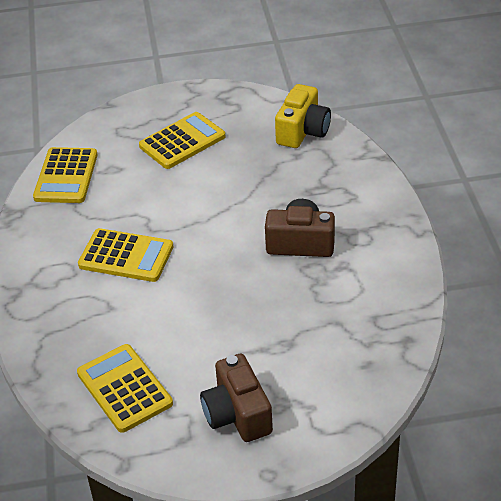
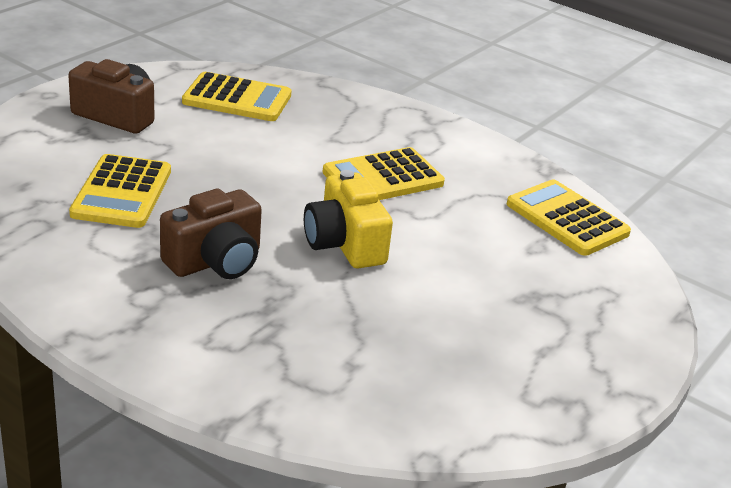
camera: 130 degrees right, 10 degrees down
yellow calculator [139,112,226,169] -> yellow calculator moved to [69,154,171,228]
yellow camera [275,84,331,148] -> yellow camera moved to [304,170,393,268]

